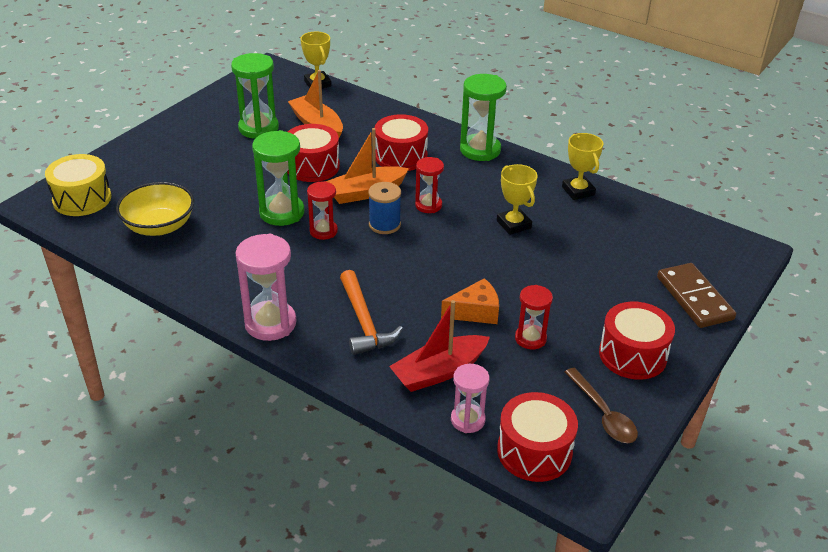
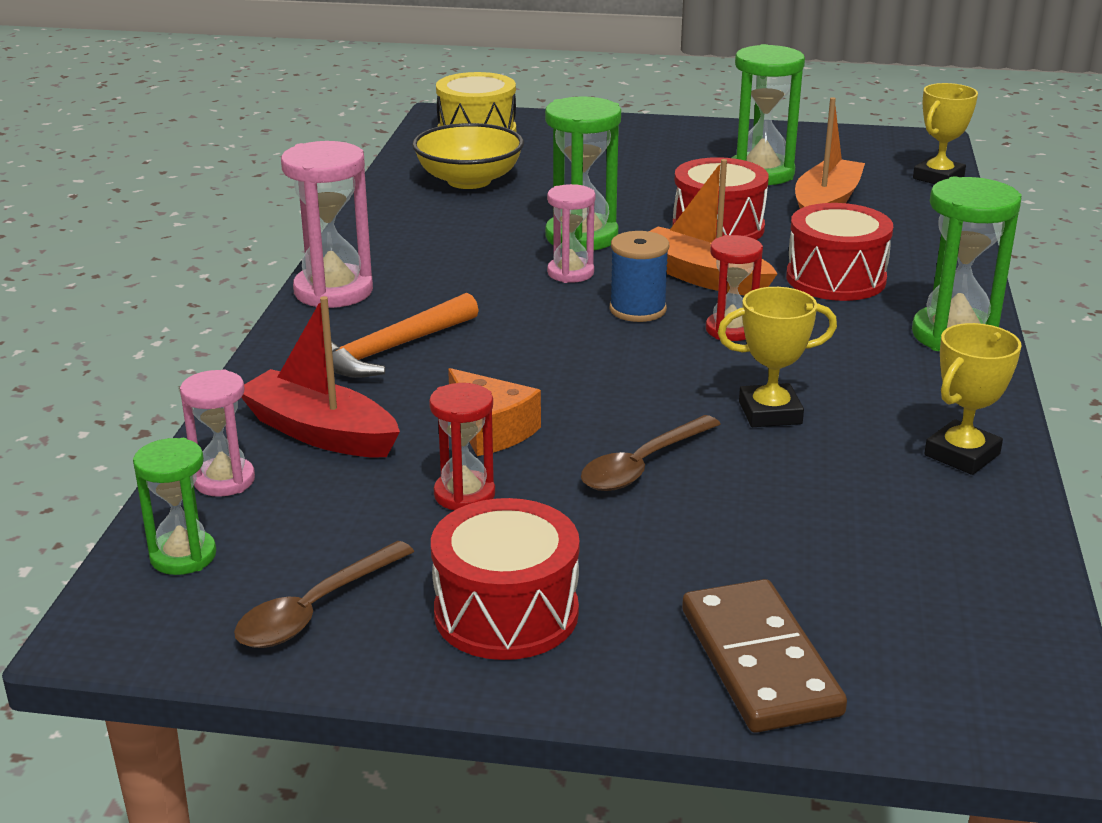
camera: 65 degrees right, 10 degrees down
red hourglass [307,181,338,240] -> pink hourglass [547,184,596,283]
yellow trophy [497,164,537,235] -> yellow trophy turned 45 degrees clockwise [718,287,837,427]
red drum [497,392,578,482] -> green hourglass [133,438,216,575]
brown domino [657,263,736,328] -> brown domino turned 60 degrees counterclockwise [682,579,847,733]
none -> brown spoon [581,415,720,491]

